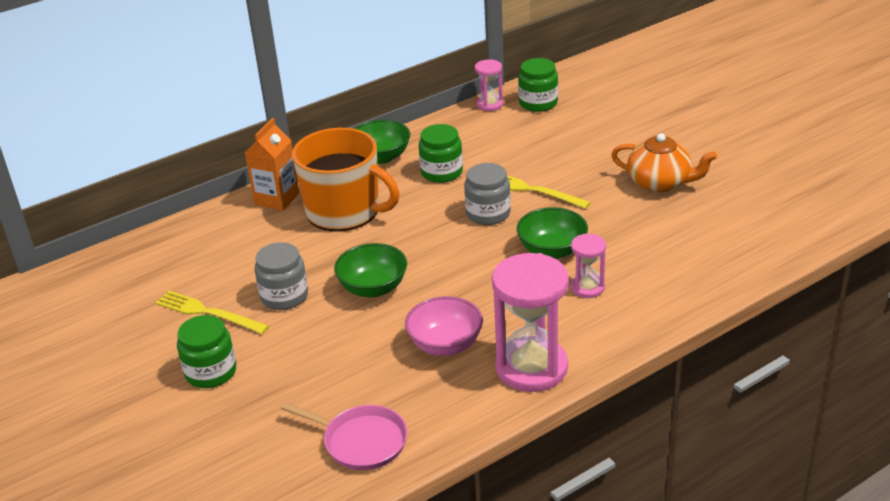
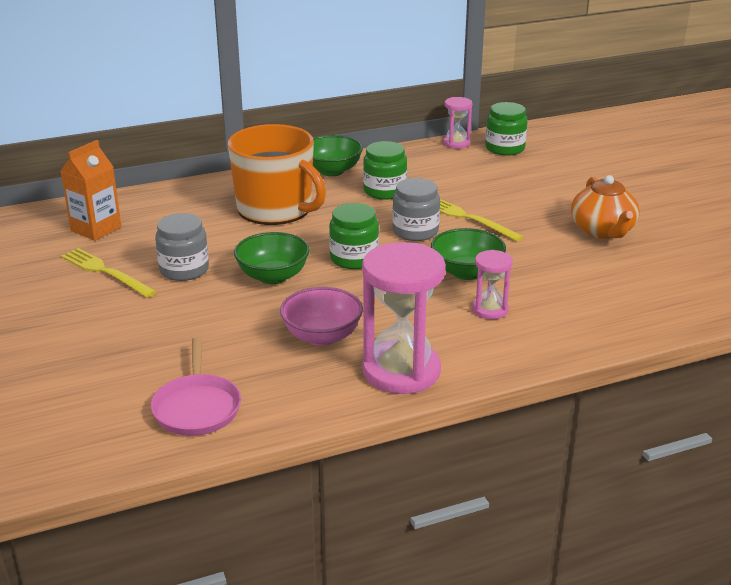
camera: 10 degrees right, 5 degrees down
green jar [177,315,236,388] -> green jar moved to [329,203,379,269]
orange carton [244,118,299,211] -> orange carton moved to [60,140,121,241]
pink pan [281,402,407,470] -> pink pan turned 45 degrees clockwise [151,337,241,436]
orange teapot [611,133,717,193] -> orange teapot turned 45 degrees clockwise [571,175,640,239]

